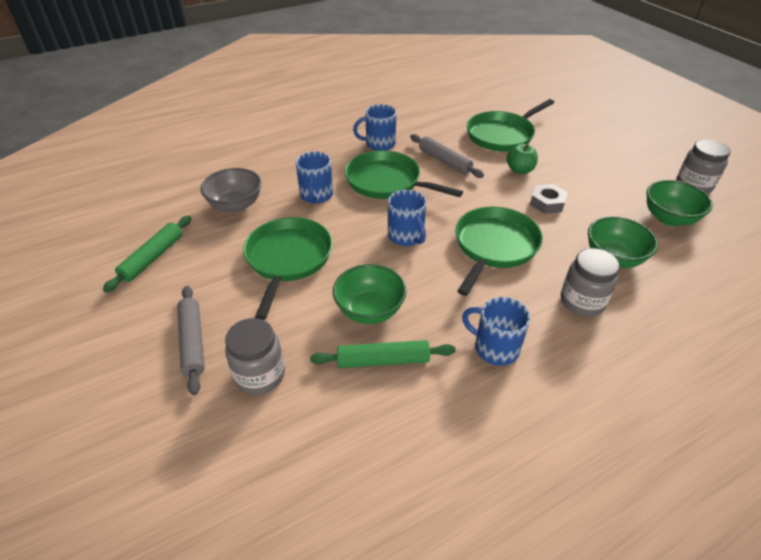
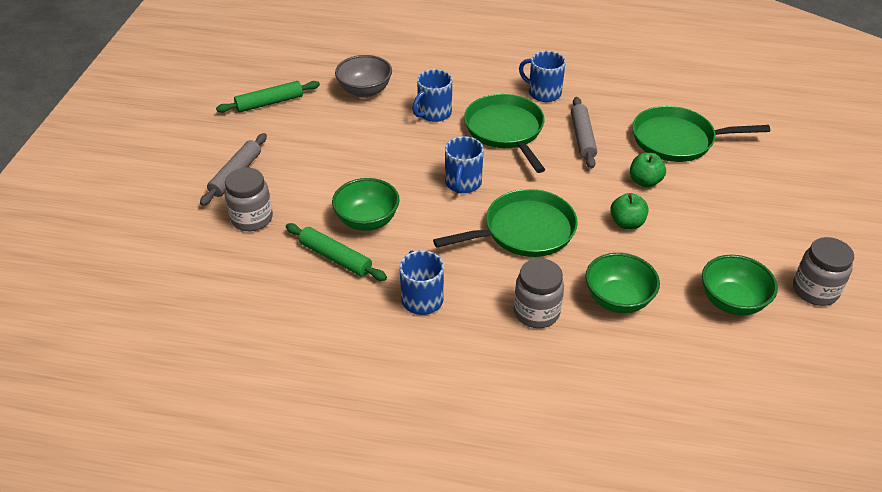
camera: 40 degrees right, 0 degrees up
green pan [243,217,332,320] -> none
grey nut [530,184,568,214] -> green apple [610,193,648,229]

